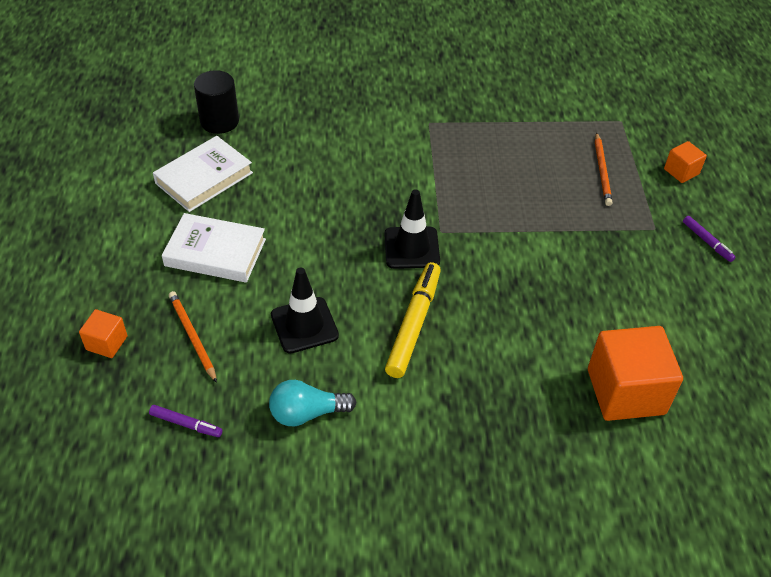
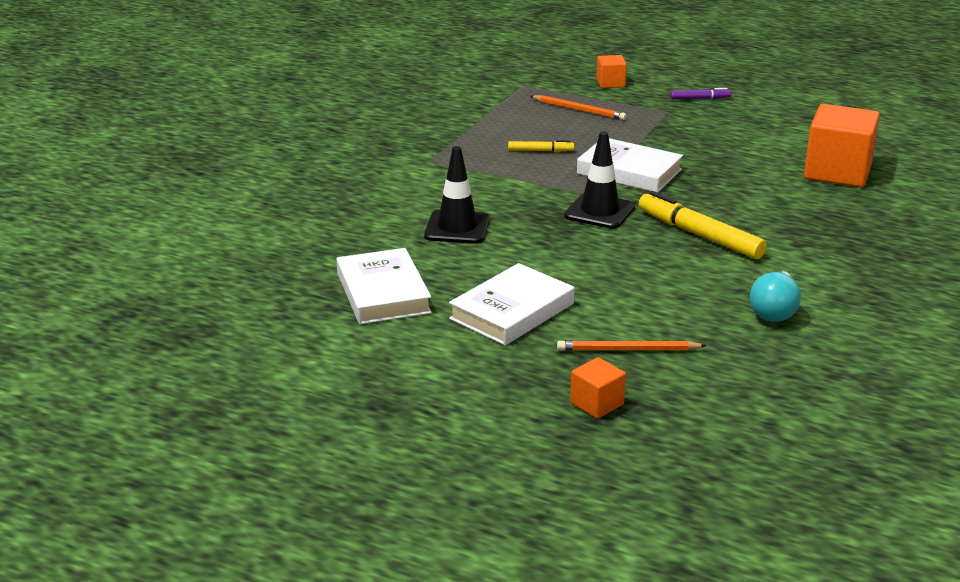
camera: 60 degrees left, 20 degrees down
purple marker [149,405,222,437] -> none
black cylinder [194,70,239,134] -> none
black traffic cone [271,267,339,353] -> black traffic cone moved to [424,146,490,244]
none -> yellow marker [508,140,574,152]
none -> white book [577,138,683,193]

